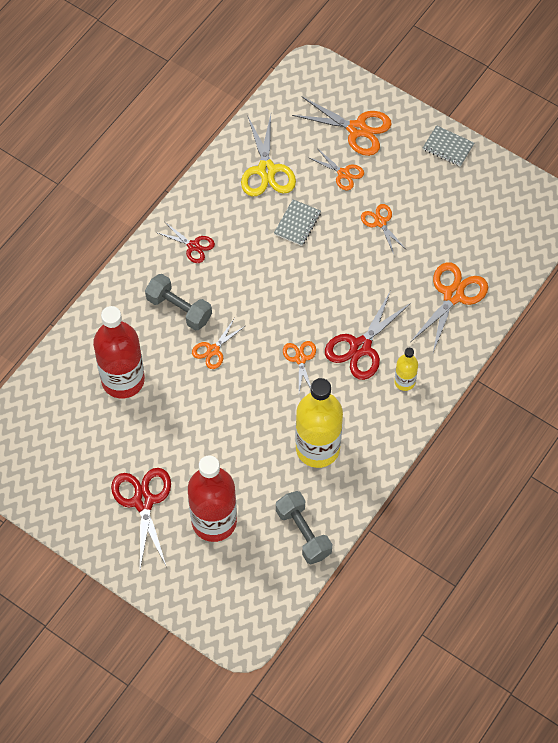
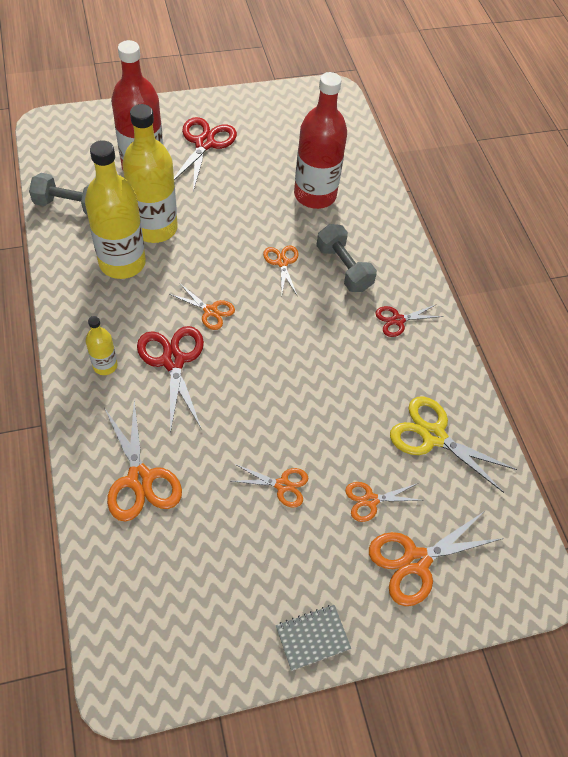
camera: 125 degrees right, 5 degrees down
red scissors [111,468,171,569] -> red scissors turned 105 degrees counterclockwise [174,117,237,192]
grey dumbbell [145,274,212,331] -> grey dumbbell turned 75 degrees clockwise [316,224,377,292]
grey notebook [274,199,321,246] -> none
none -> yellow bottle [122,104,178,243]

